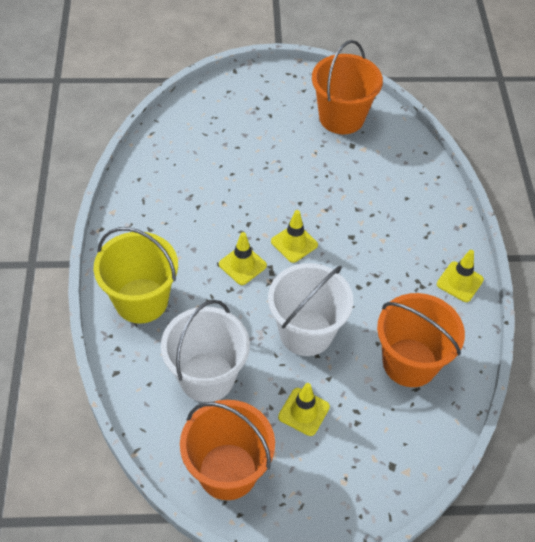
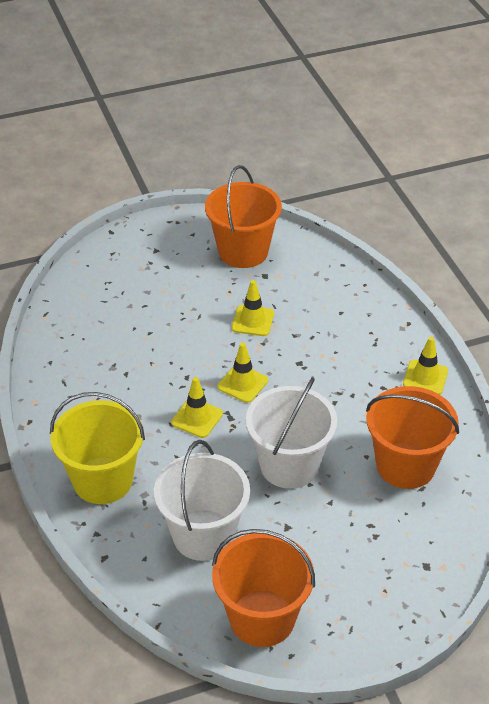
camera: 15 degrees left, 10 degrees down
yellow traffic cone [278,383,330,436] -> yellow traffic cone moved to [232,280,274,336]

